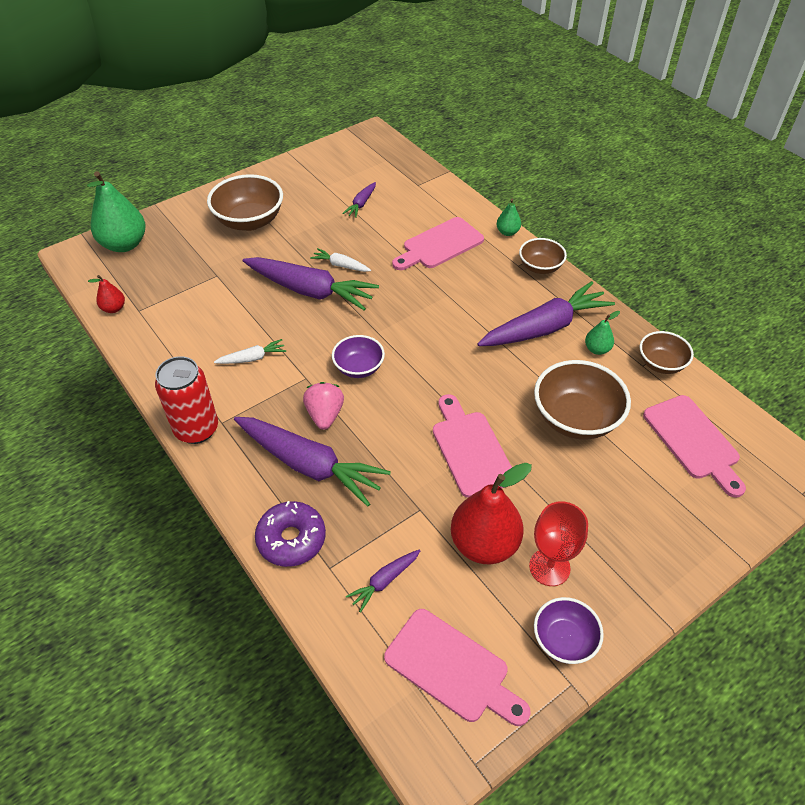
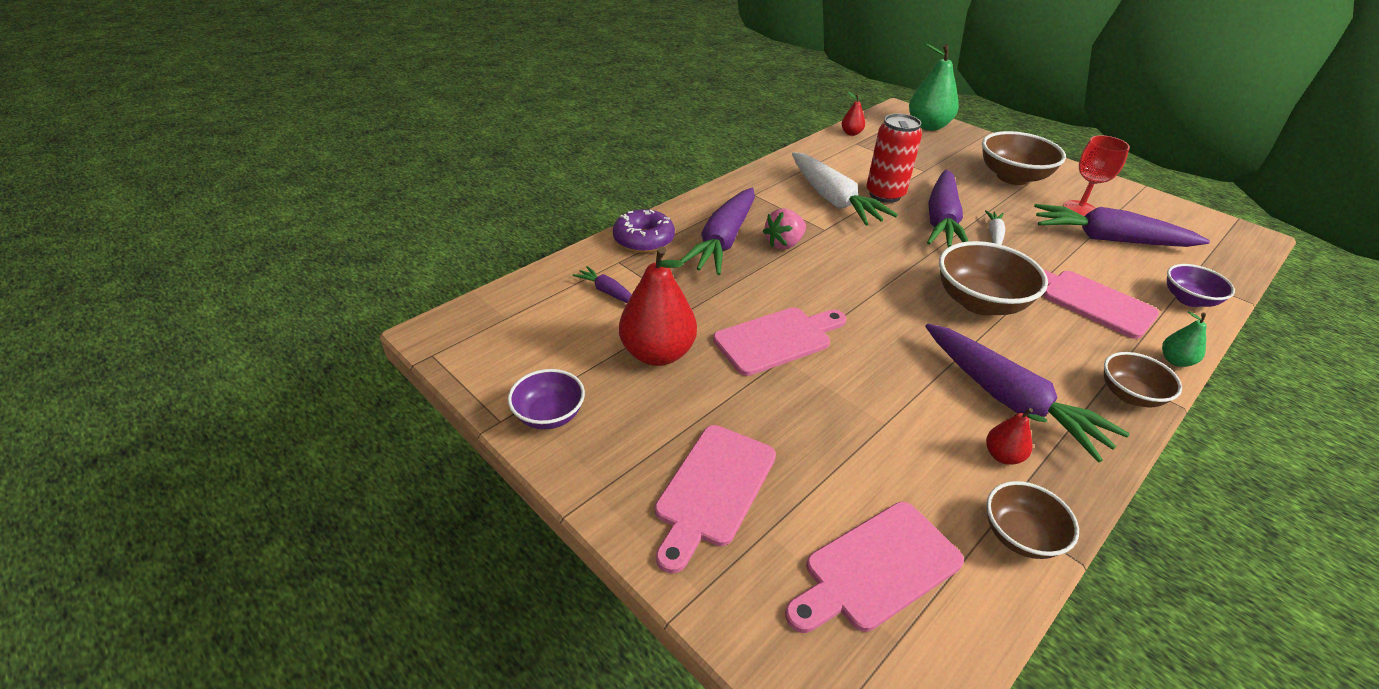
camera: 80 degrees right, 10 degrees down
red can [155,356,218,444] -> red can moved to [866,113,922,203]
white carrot [214,339,286,364] -> white carrot [792,152,898,226], size x2.18
pink strawberry [303,382,344,430] -> pink strawberry turned 150 degrees clockwise [763,208,806,250]
purple bowl [332,335,385,378] -> purple bowl moved to [1167,264,1235,307]
purple carrot [342,182,376,218] -> purple carrot [1034,204,1210,247], size x2.18
pink cutting board [384,609,531,726] -> pink cutting board moved to [655,425,776,574]
red goblet [529,501,588,586] -> red goblet moved to [1063,135,1130,216]
brown bowl [534,360,631,440] -> brown bowl moved to [939,241,1048,316]
green pear [585,311,620,355] -> red pear [986,408,1047,465]

